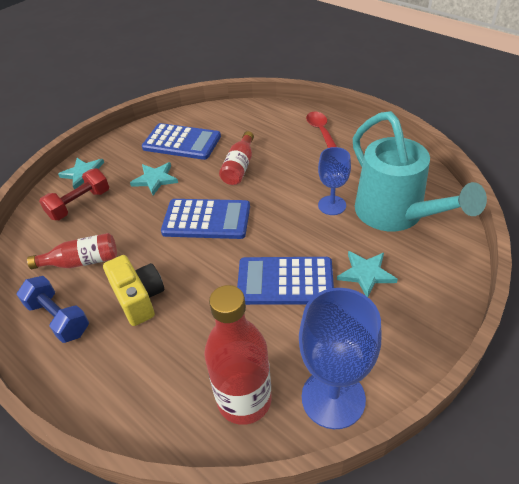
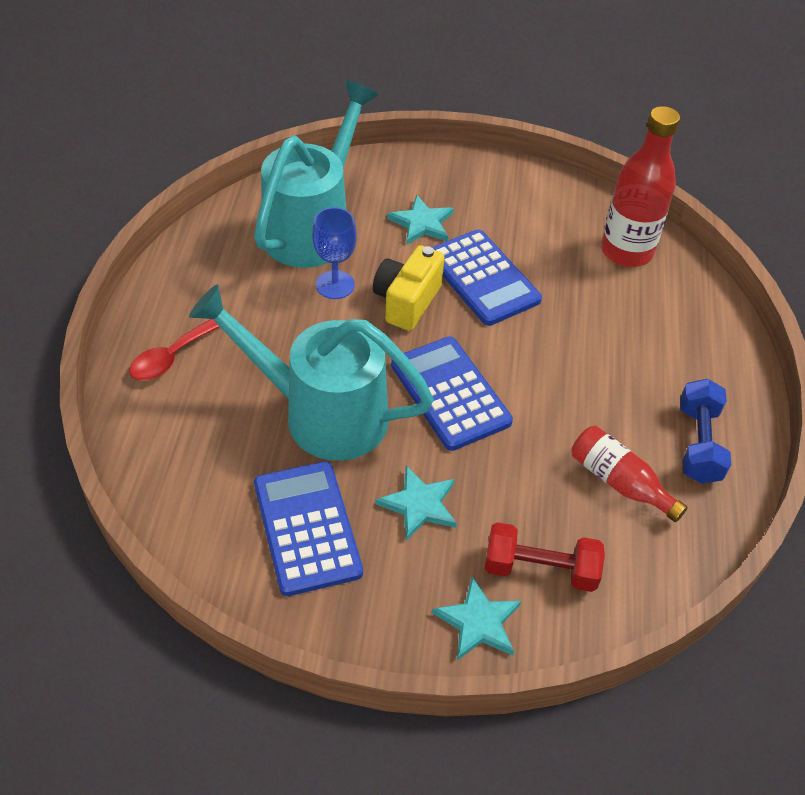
camera: 130 degrees left, 5 degrees up
yellow camera [103,255,164,326] -> yellow camera moved to [373,245,445,331]
red bottle [219,131,254,185] -> turquoise watering can [189,284,434,461]
blue goblet [299,288,381,429] -> none

